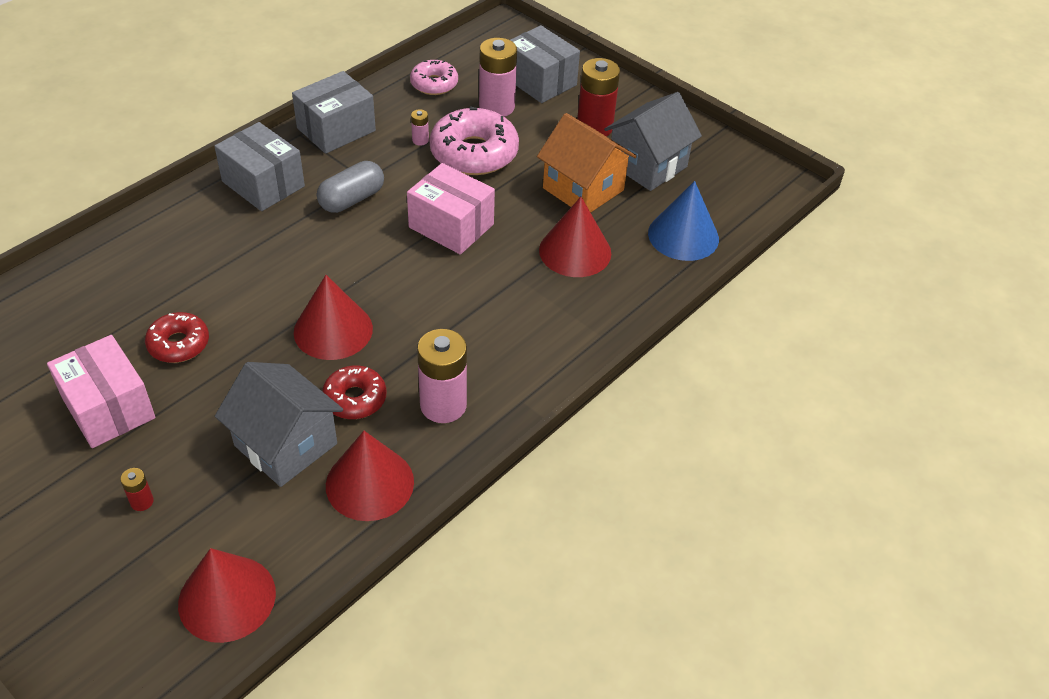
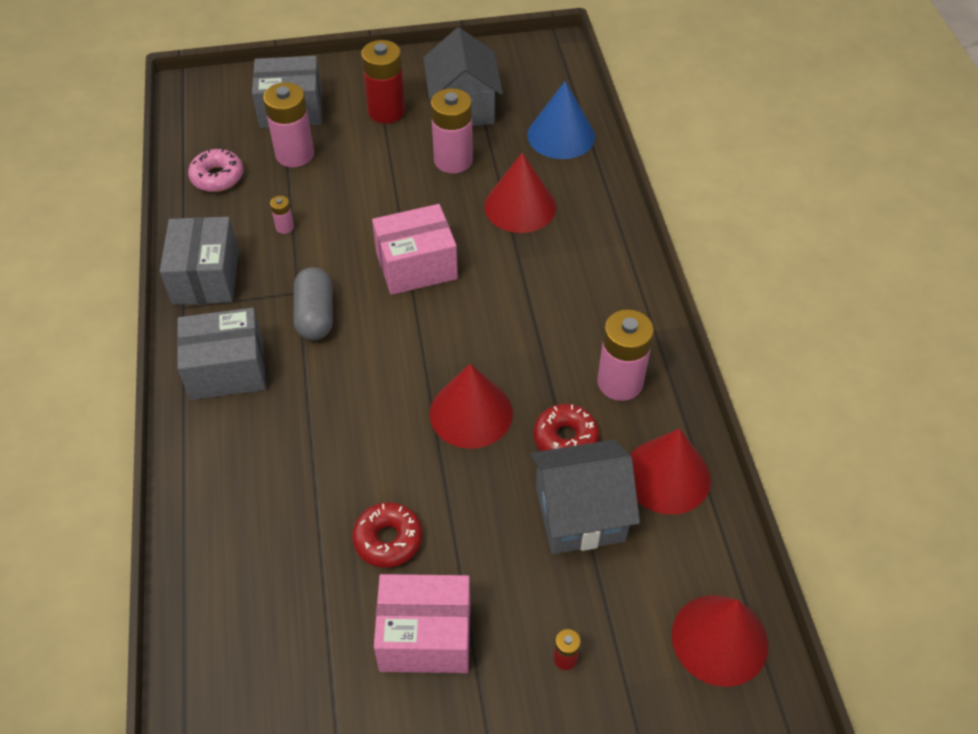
camera: 50 degrees left, 5 degrees up
pink donut [430,106,519,175] -> none
orange house [537,113,637,213] -> pink battery [431,88,473,174]

